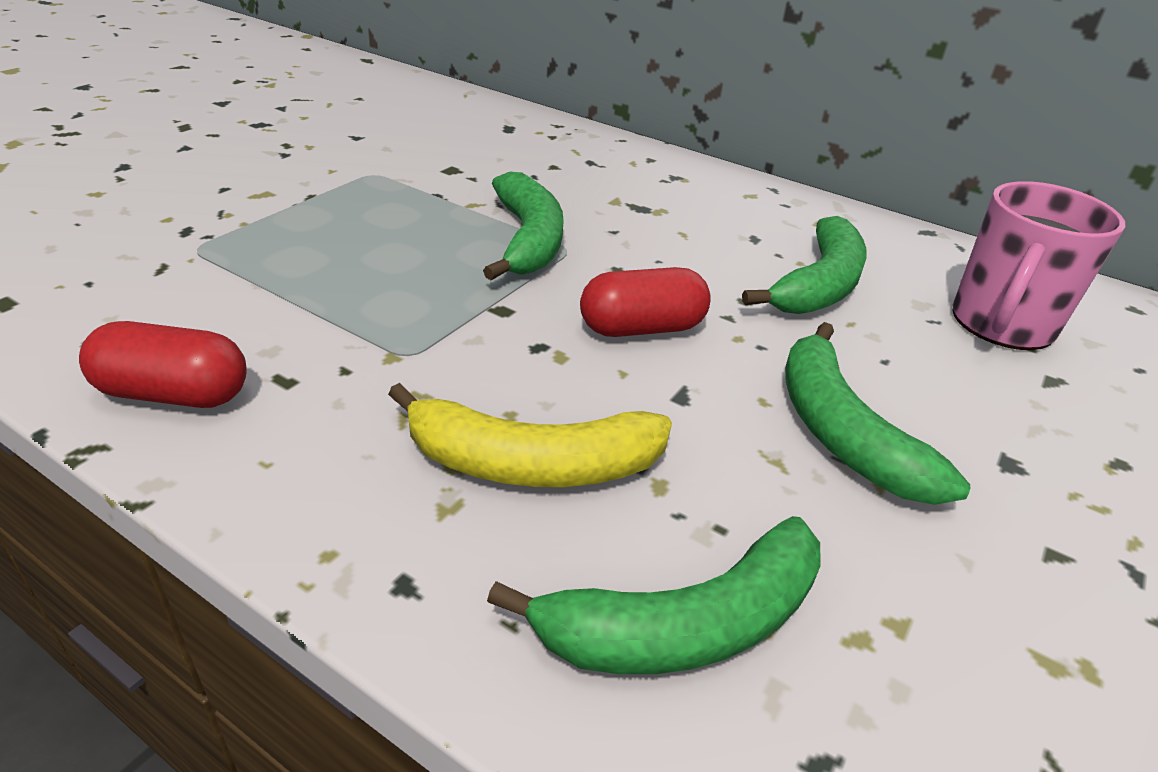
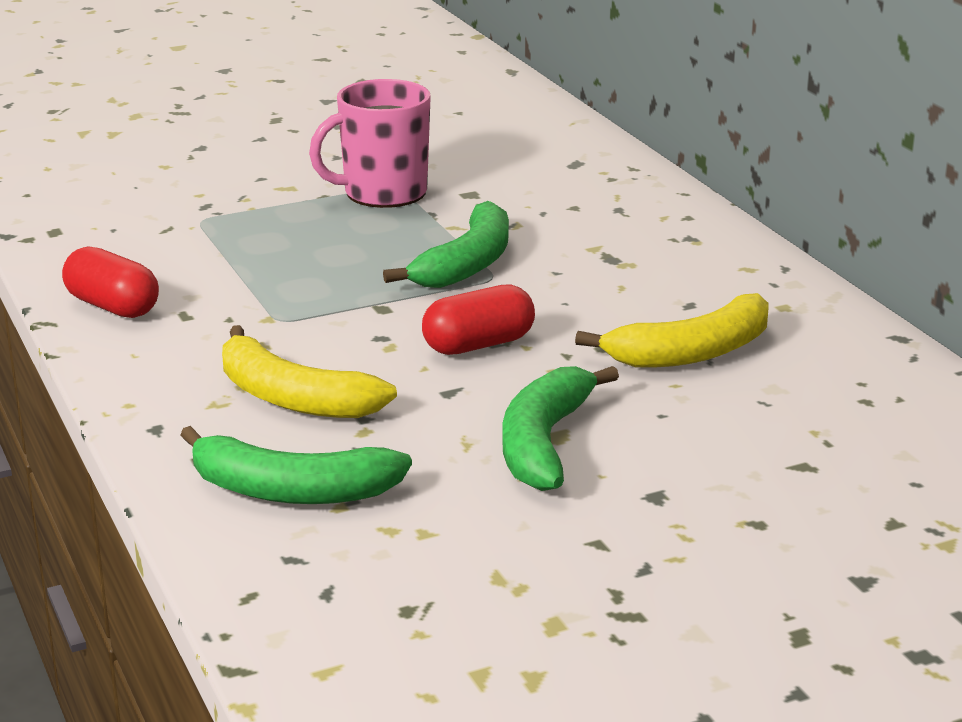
camera: 35 degrees right, 10 degrees down
red capsule [580,267,711,337] -> red capsule turned 45 degrees counterclockwise [422,284,535,355]
green banana [742,216,867,314] -> yellow banana [575,293,769,368]
pink mug [952,181,1125,350] -> pink mug moved to [309,79,431,208]

